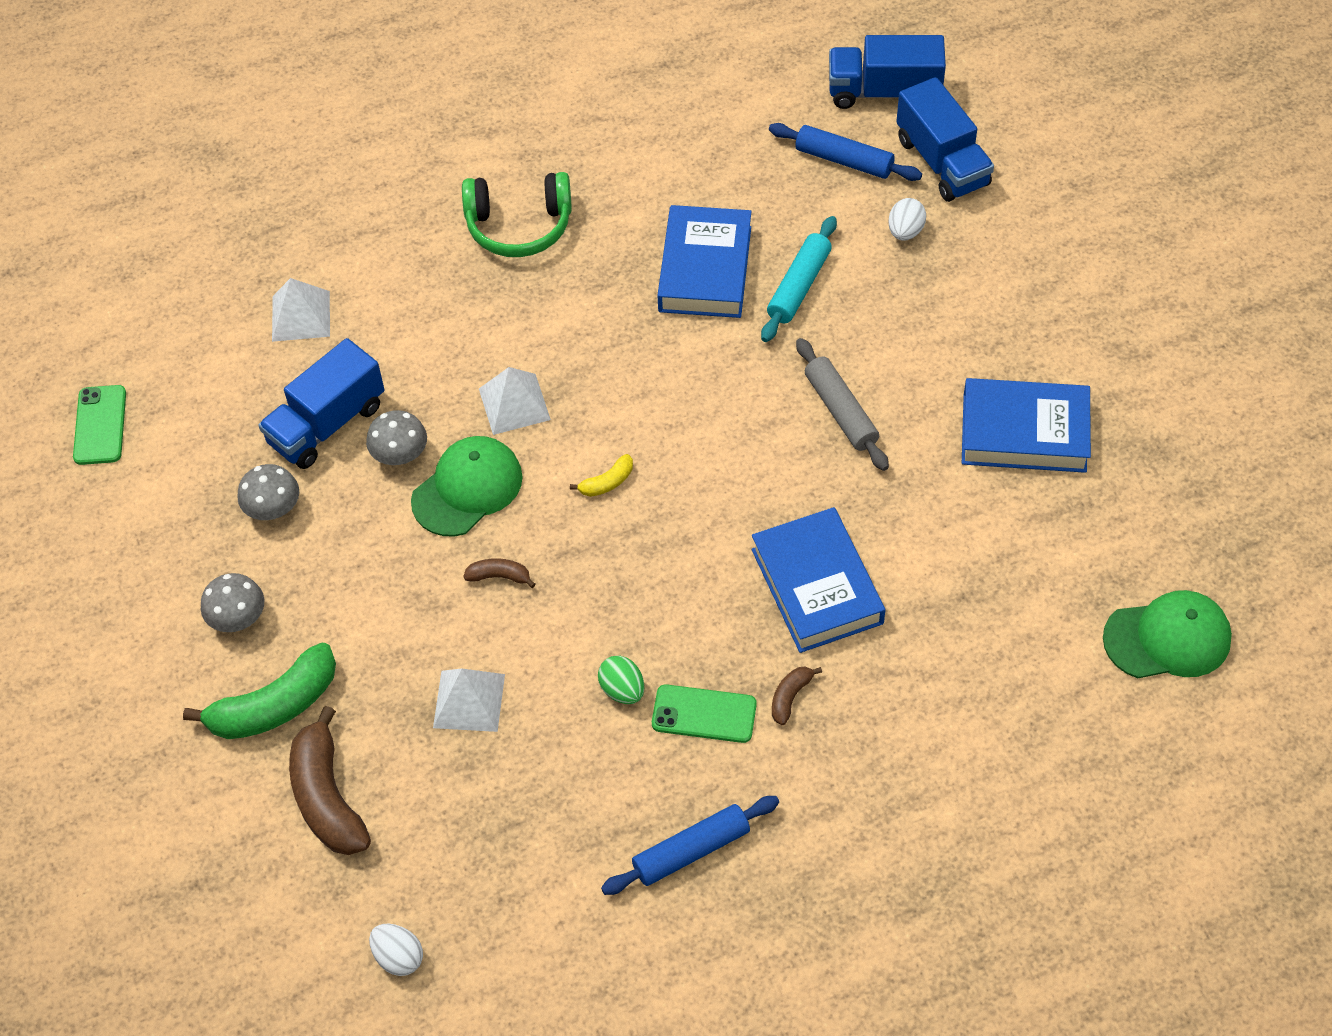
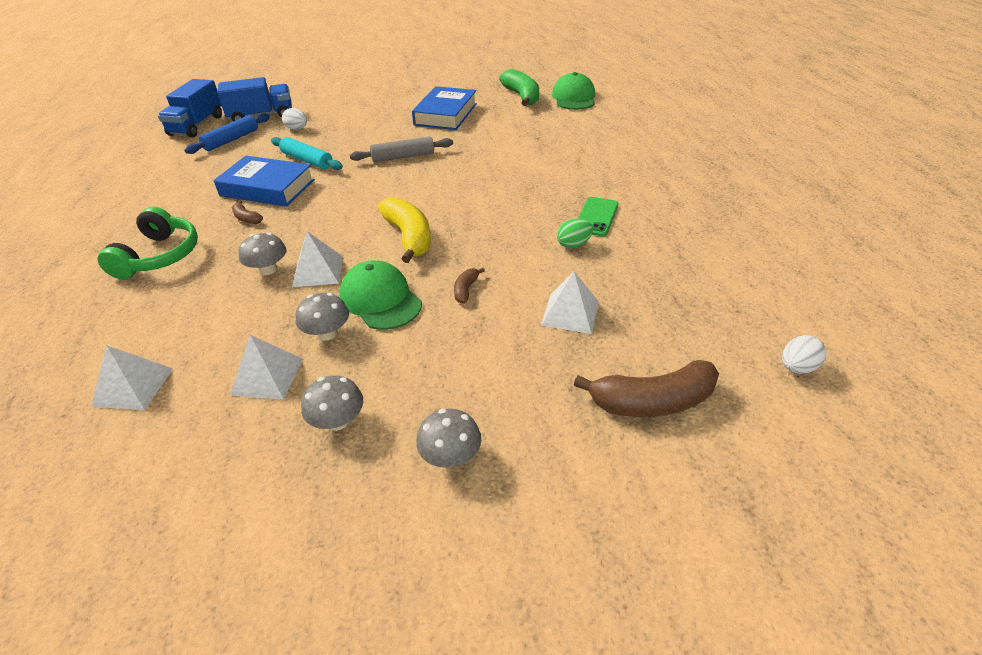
camera: 80 degrees left, 15 degrees down
green phone [73,385,126,465] -> none
green banana [183,643,336,739] -> green banana moved to [499,69,539,106]
blue truck [258,338,384,469] -> white pyramid [230,335,303,400]
yellow banana [570,454,633,497] -> yellow banana [378,197,431,263], size x2.13
blue rolling pin [601,796,779,895] -> none
blue book [751,507,886,653] -> none
brown banana [772,667,822,725] -> brown banana moved to [232,201,263,224]
none -> grey mushroom [238,233,287,275]

